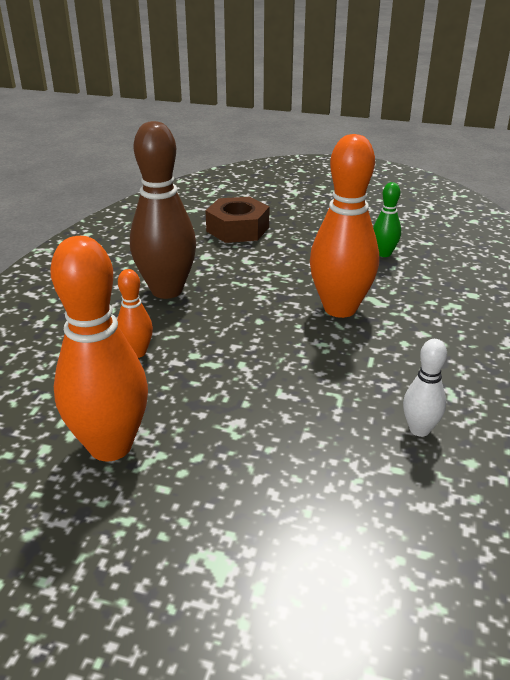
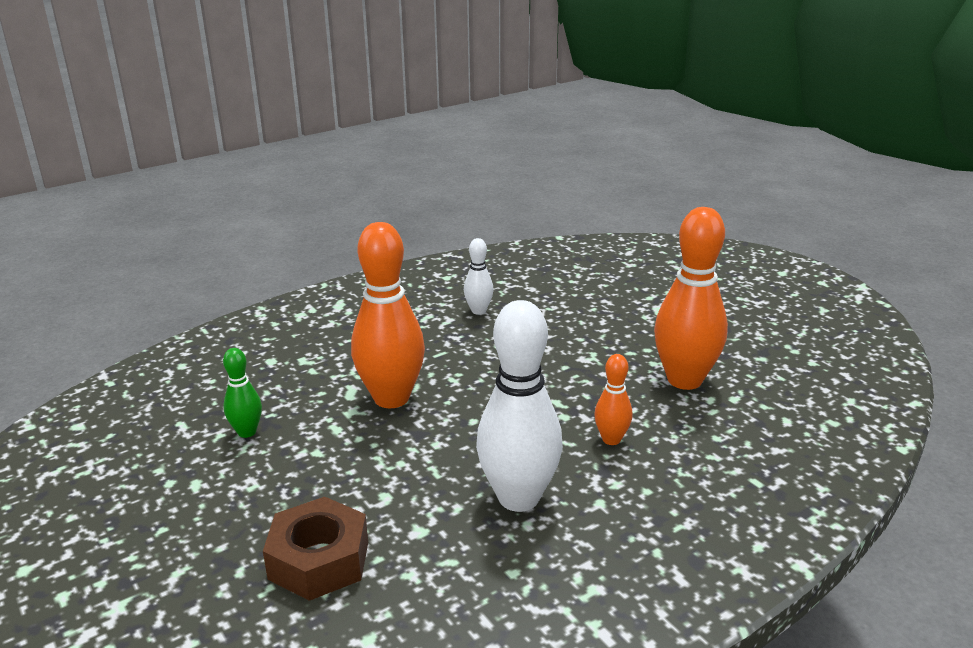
camera: 140 degrees left, 5 degrees down
brown bowling pin [130,121,196,299] -> white bowling pin [476,300,563,512]

